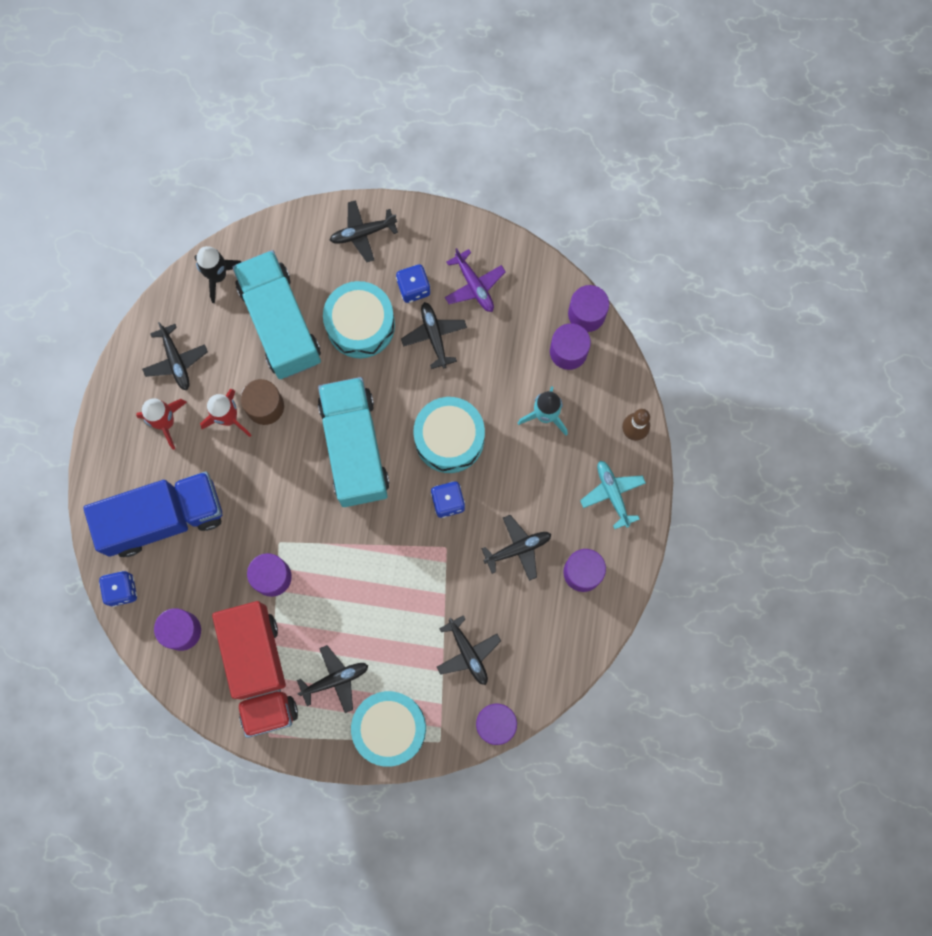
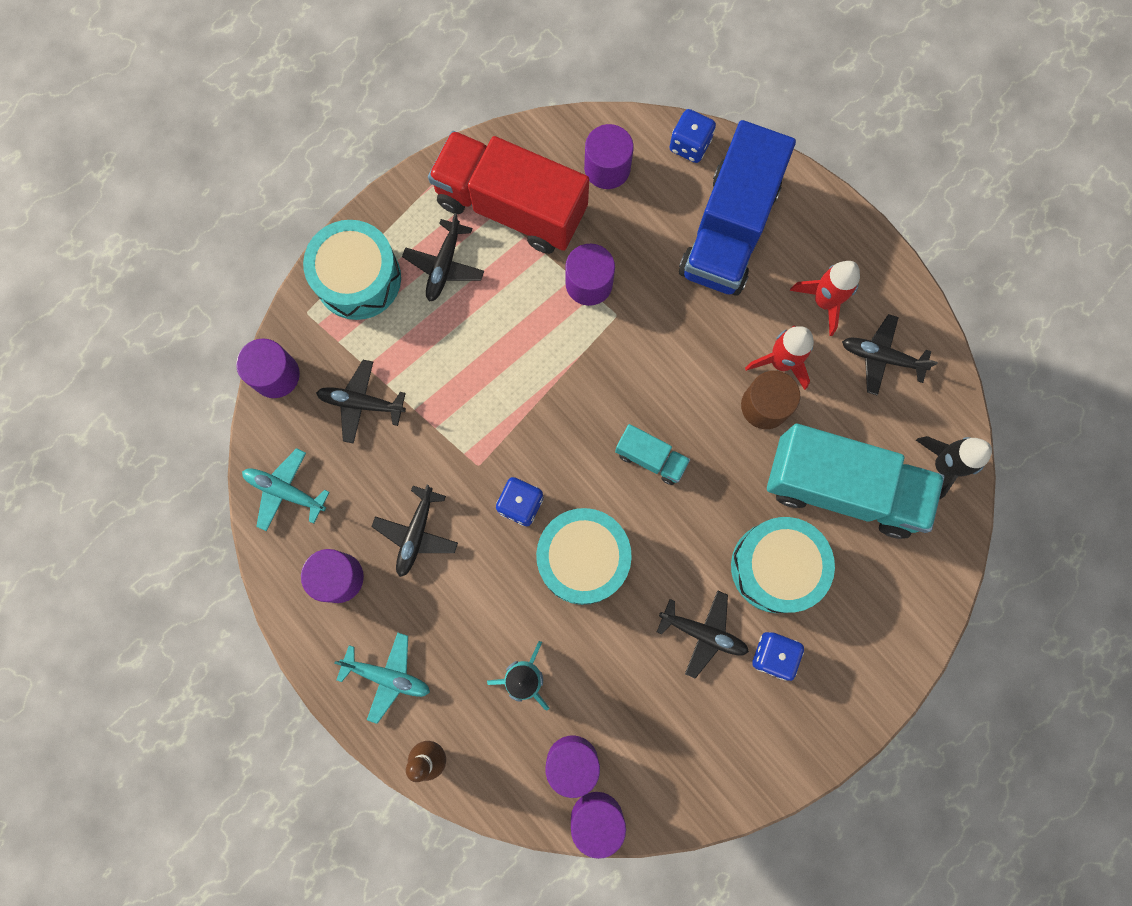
camera: 130 degrees right, 0 degrees up
turquoise truck [318,377,390,507] -> turquoise truck [615,424,690,485], size x0.45
black plane [330,200,398,262] -> none
purple plane [445,248,506,312] -> none
none -> turquoise plane [242,448,330,531]

